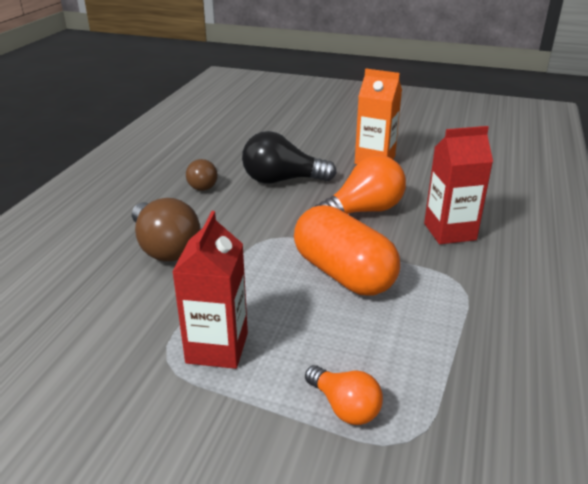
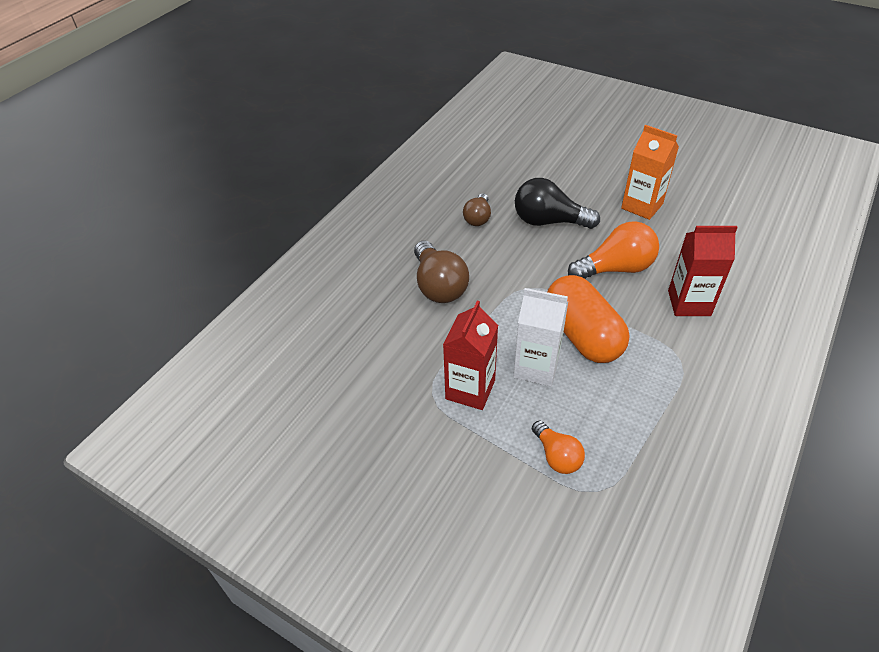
camera: 15 degrees right, 15 degrees up
none -> white carton [514,288,568,386]

